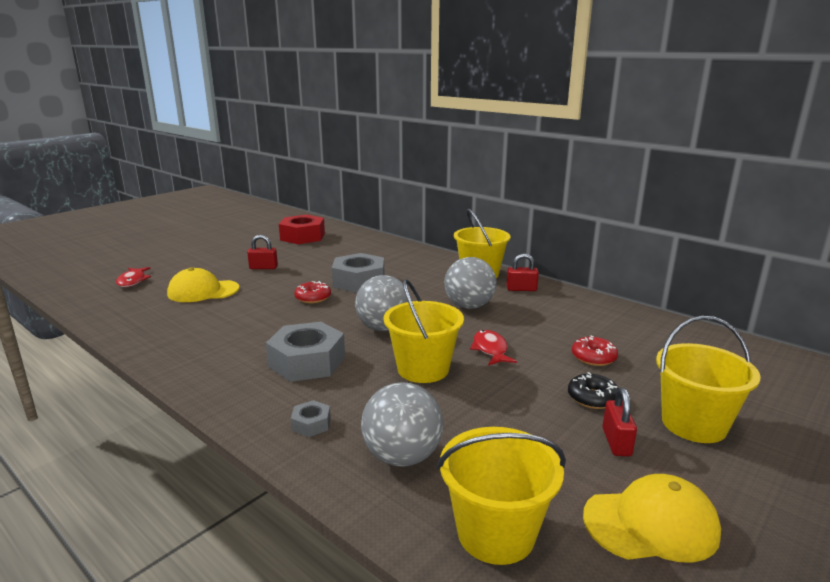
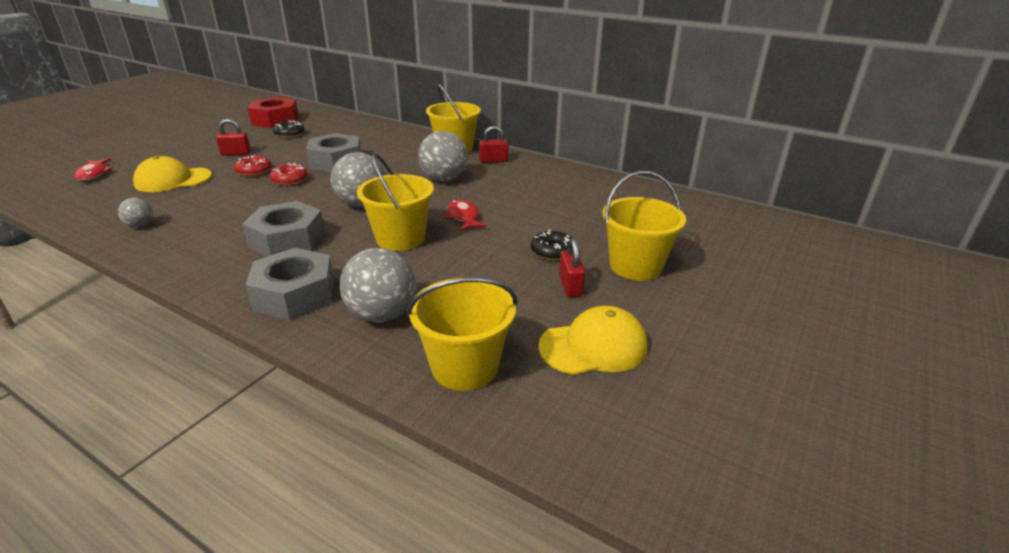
camera: 10 degrees left, 10 degrees up
grey nut [291,400,331,437] -> grey nut [245,248,334,320], size x2.20
red donut [572,335,618,366] -> red donut moved to [234,155,272,176]
none -> grey ball [118,198,153,228]
none -> black donut [273,120,305,138]

